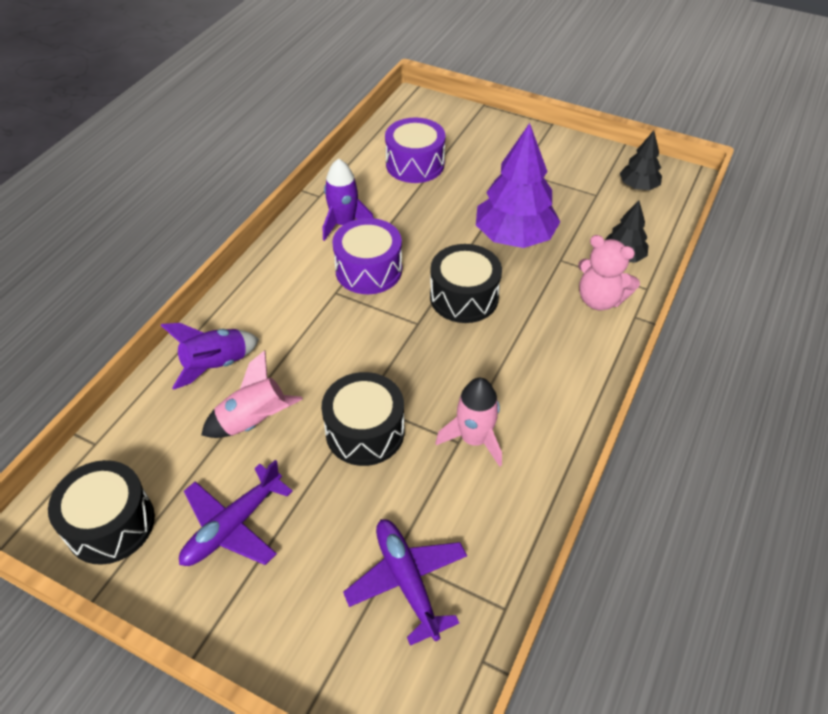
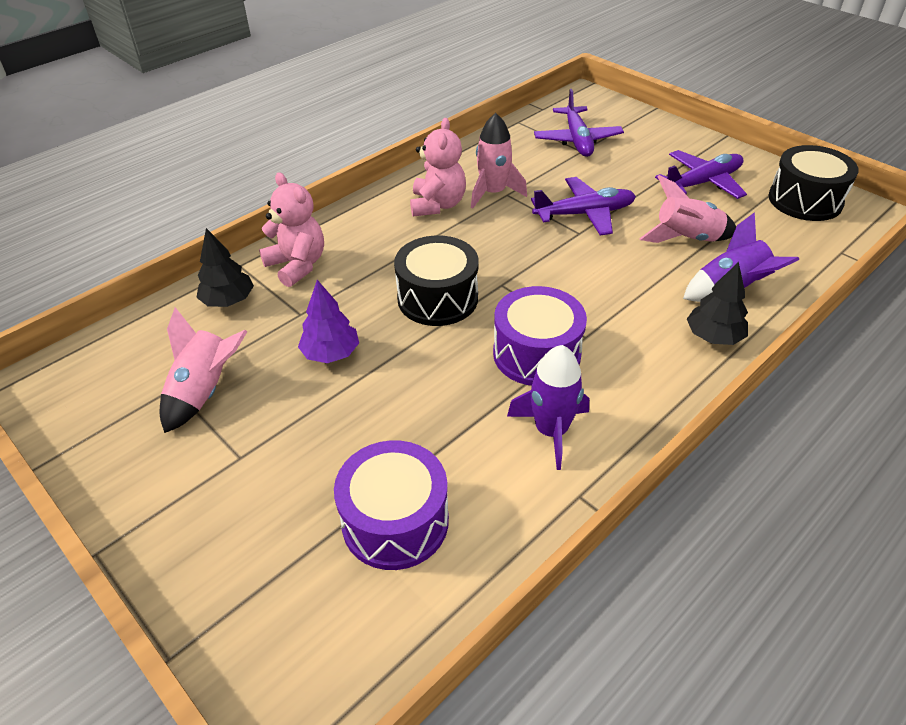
camera: 160 degrees left, 5 degrees down
black drum [321,372,404,466] -> purple plane [531,177,636,236]
purple tree [476,123,560,248] -> purple tree [298,280,359,363], size x0.53
black tree [620,130,662,190] -> black tree moved to [687,262,748,345]
none -> pink rocket [160,307,248,433]
none -> pink teddy bear [410,118,466,216]

